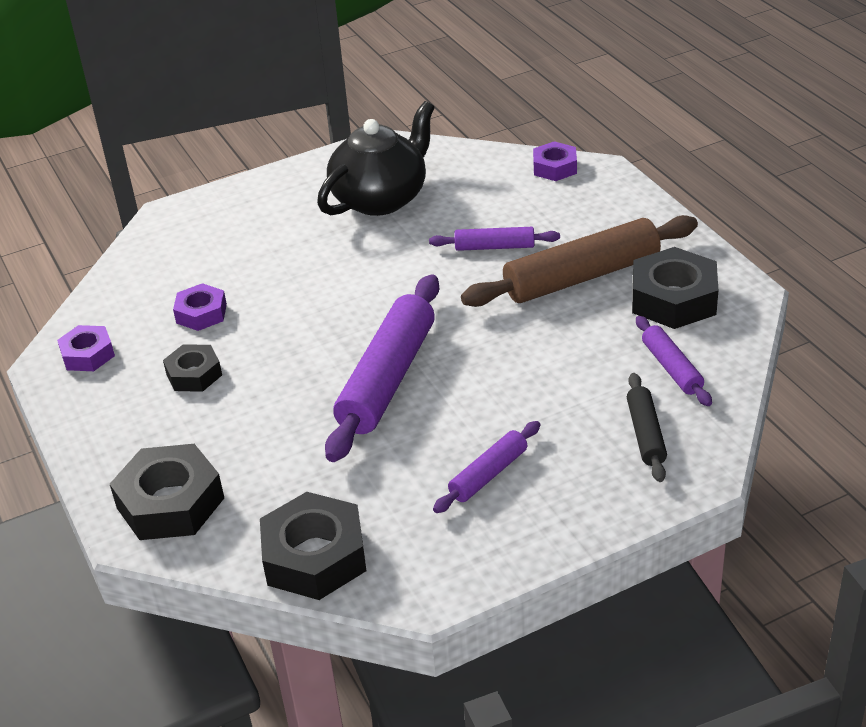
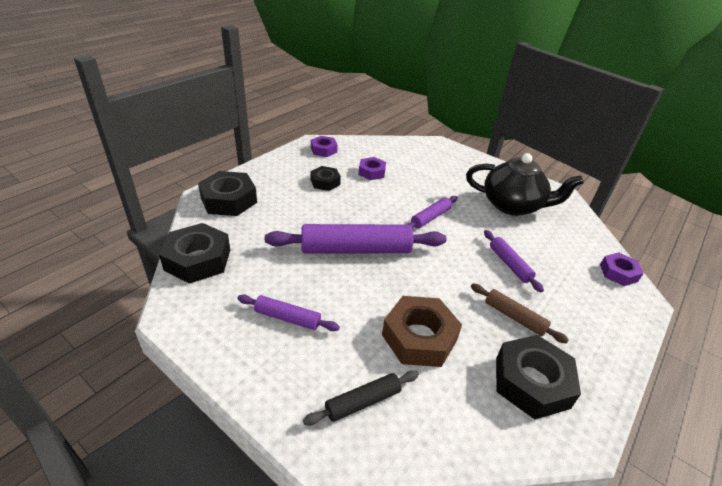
camera: 60 degrees right, 0 degrees up
brown rolling pin [461,215,698,307] -> brown rolling pin [471,284,568,344], size x0.51
purple rolling pin [636,316,712,406] -> purple rolling pin moved to [406,196,458,228]
none -> brown nut [382,296,462,367]

